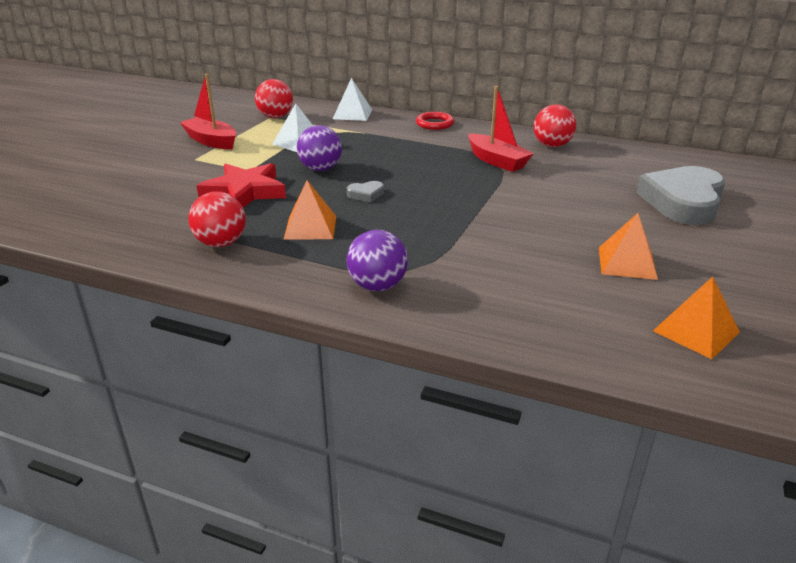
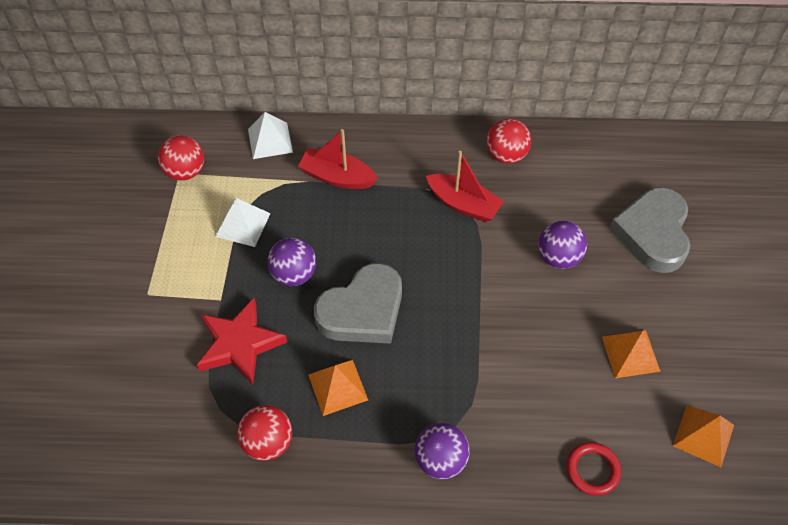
camera: 20 degrees left, 25 degrees up
red boat [180,74,236,149] -> red boat moved to [298,129,378,189]
grey heart [347,181,384,202] -> grey heart [314,263,402,344], size x2.48
red ring [416,112,454,130] -> red ring moved to [566,442,621,496]
none -> purple ball [538,221,587,269]

